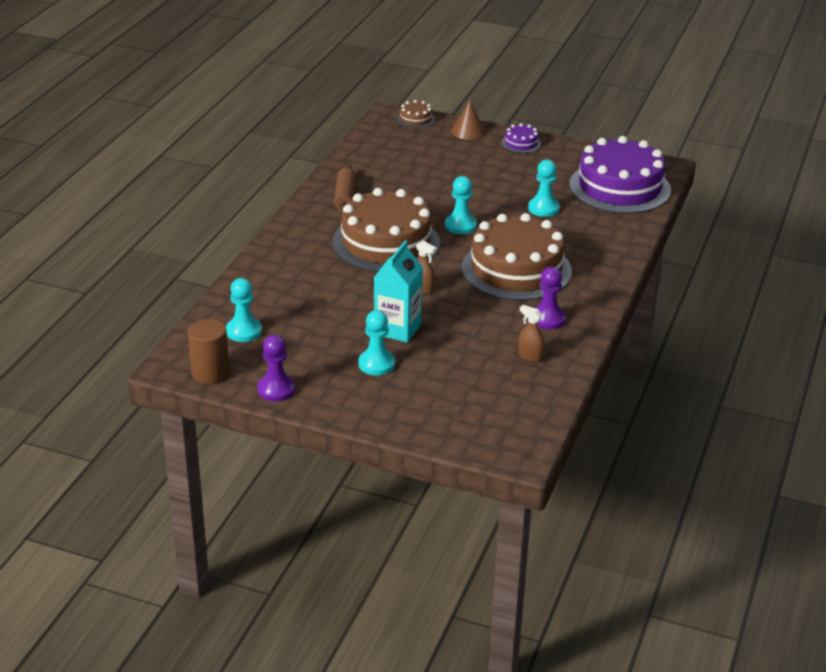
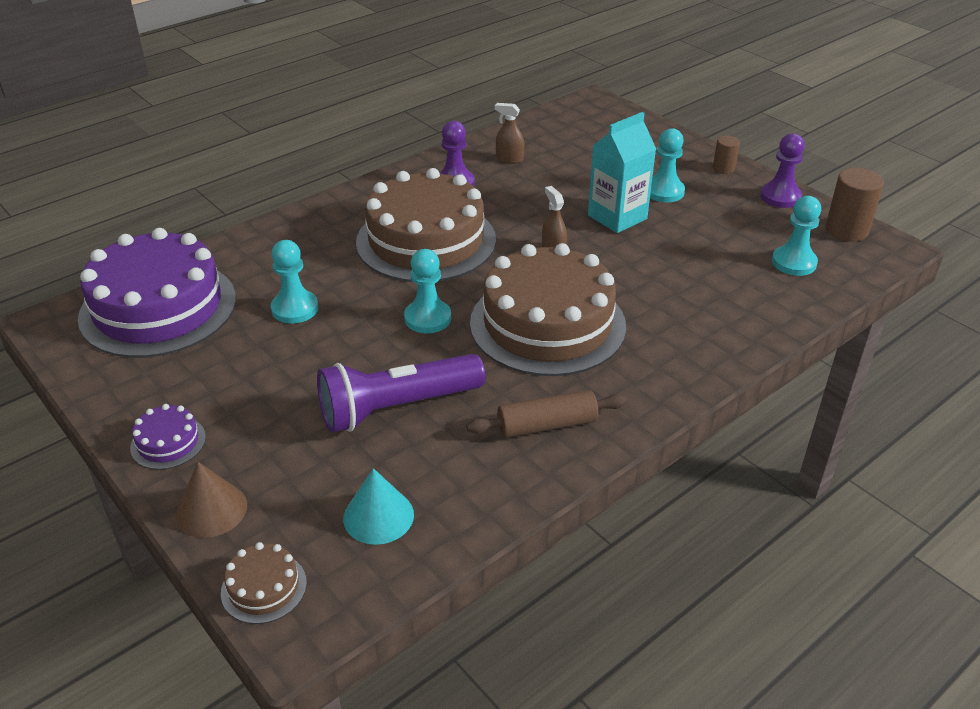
camera: 150 degrees left, 5 degrees up
brown rolling pin [334,164,356,216] -> brown rolling pin turned 45 degrees clockwise [466,390,627,438]
brown spray bottle [518,305,545,362] -> brown spray bottle turned 135 degrees clockwise [495,103,524,164]
none -> purple flashlight [317,354,485,433]
none -> turquoise cone [343,468,414,545]
none -> brown cylinder [713,136,740,174]

